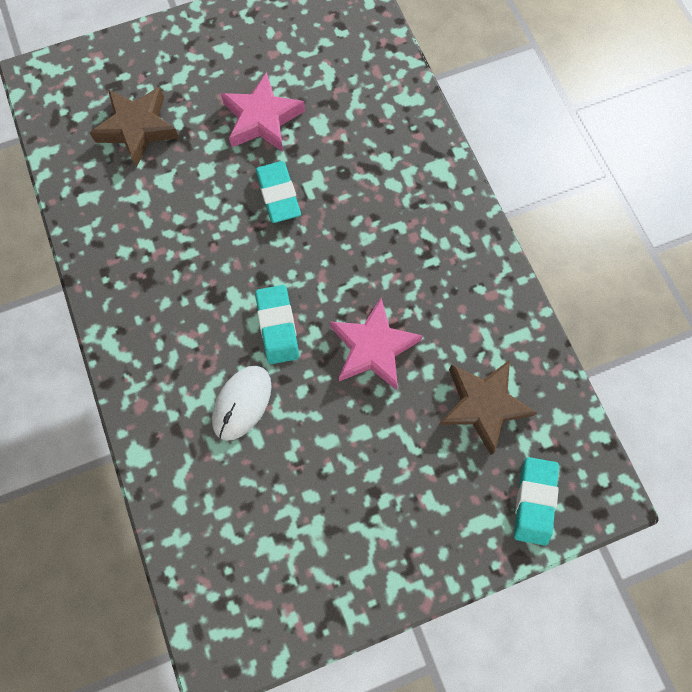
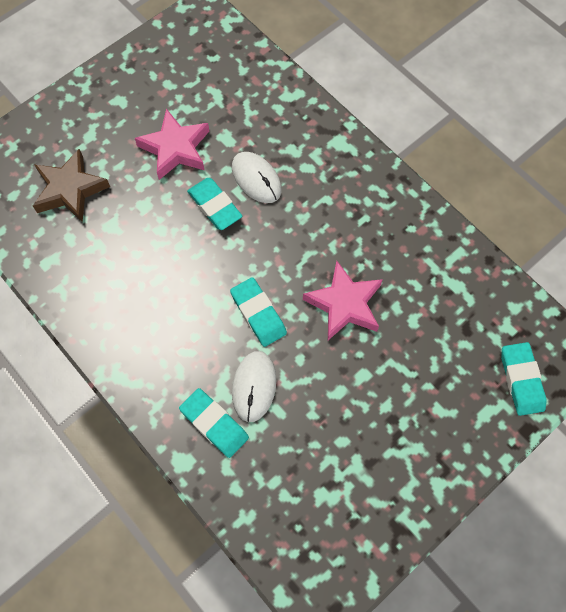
camera: 20 degrees left, 5 degrees down
brown star [438,360,537,455] -> none
none -> turquoise eraser [179,388,249,458]
none -> white mouse [232,152,281,203]

